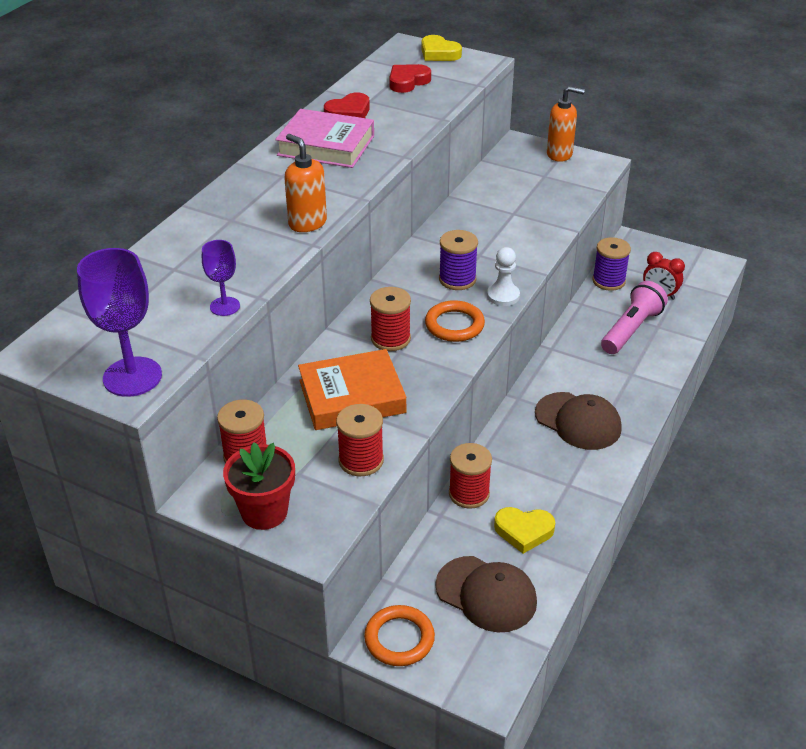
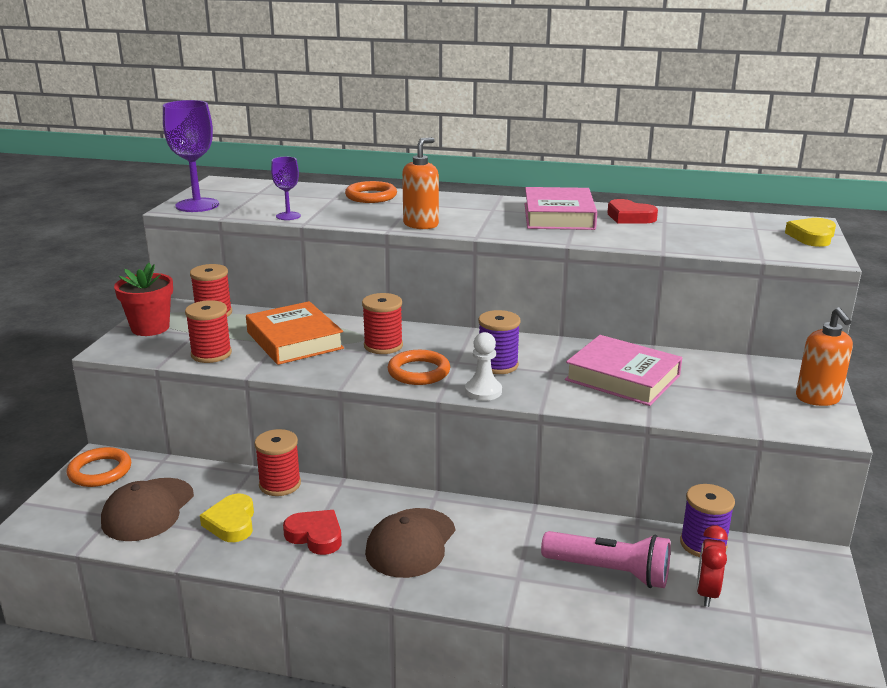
camera: 75 degrees right, 15 degrees down
red heart [389,64,431,93] -> red heart moved to [283,510,342,555]
none -> orange ring [345,181,397,203]
none -> pink book [565,335,683,406]

